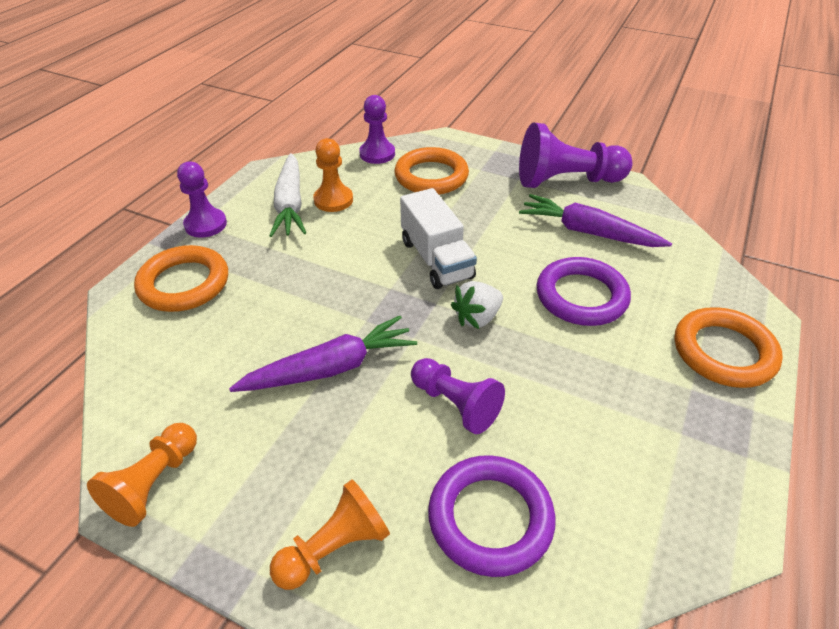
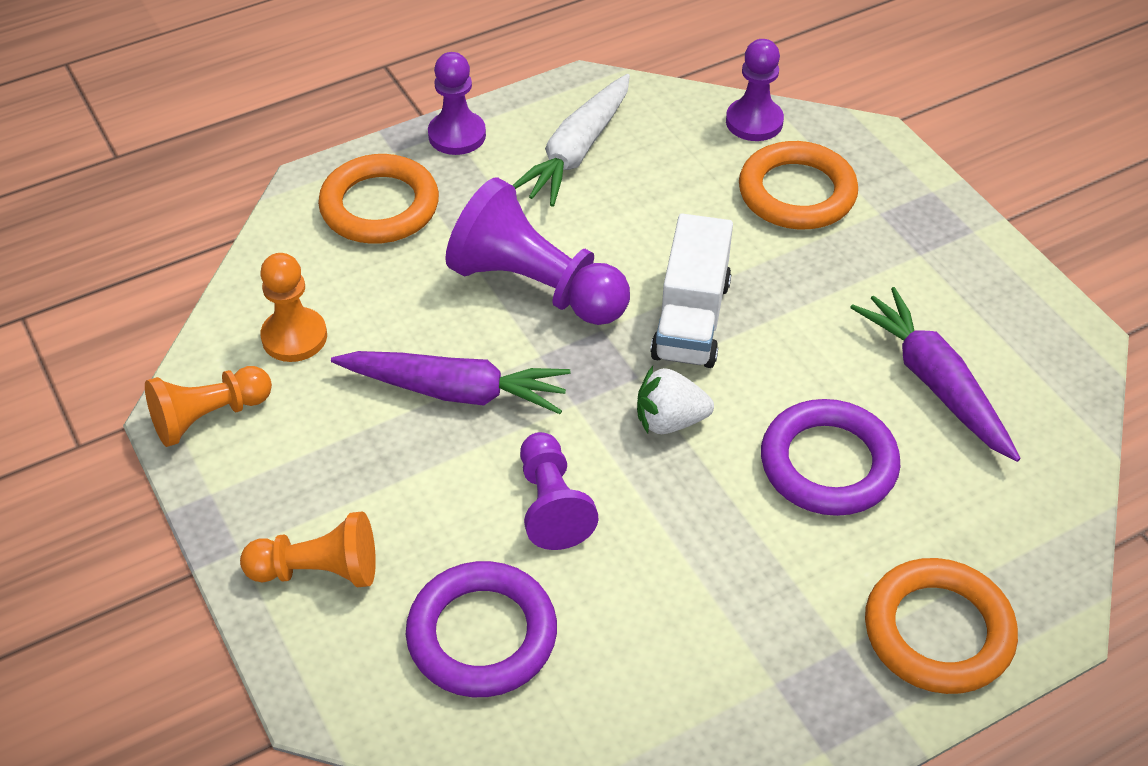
camera: 35 degrees right, 5 degrees up
orange pawn [313,138,353,212] -> orange pawn moved to [260,253,327,362]
purple pawn [519,122,632,188] -> purple pawn moved to [445,177,630,325]

